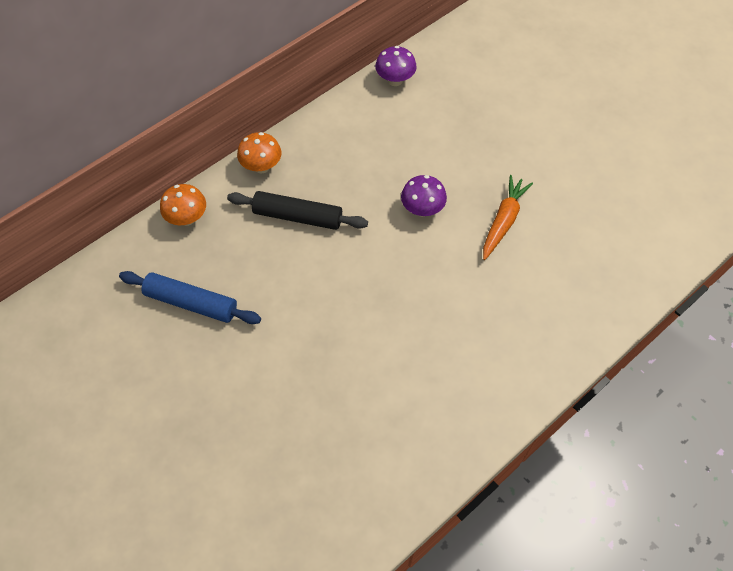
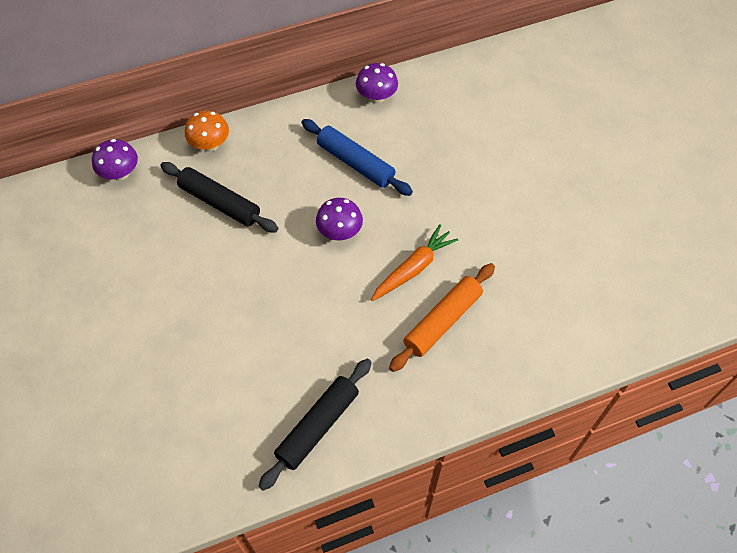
camera: 20 degrees right, 0 degrees up
blue rolling pin [119,271,261,324] -> blue rolling pin moved to [301,119,413,196]
orange mushroom [160,184,206,226] -> purple mushroom [92,139,138,181]
none -> black rolling pin [259,359,372,491]
none -> orange rolling pin [389,263,495,372]

